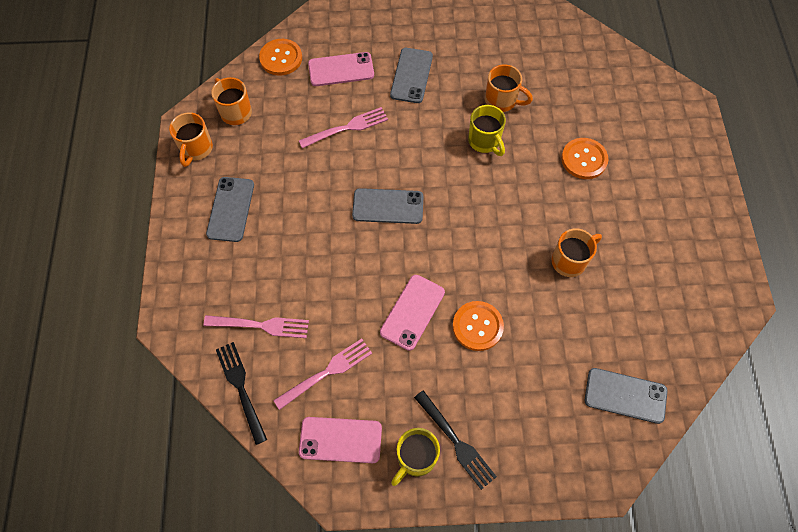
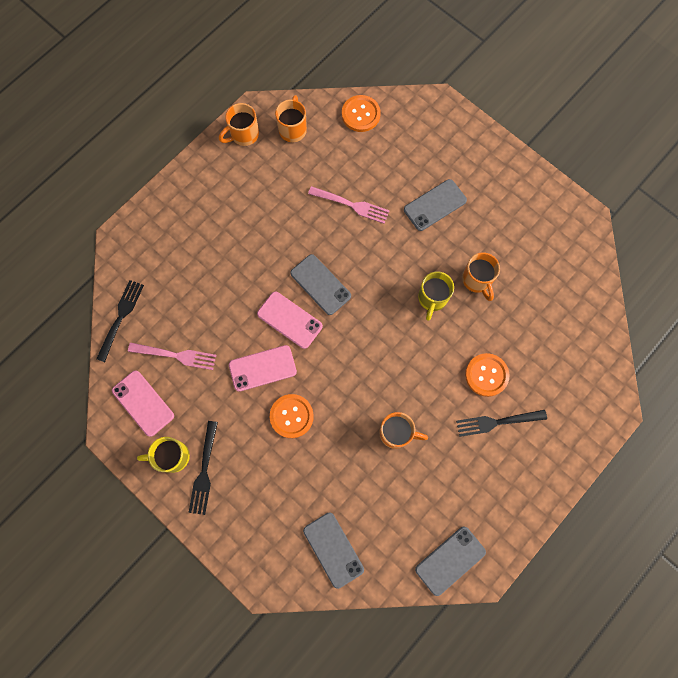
camera: 45 degrees right, 10 degrees up
pink fork [203,315,309,338] -> none
grey phone [206,177,254,242] -> grey phone moved to [415,527,486,596]
pink phone [308,52,374,86] -> pink phone moved to [257,292,323,349]
none -> black fork [456,410,547,437]

